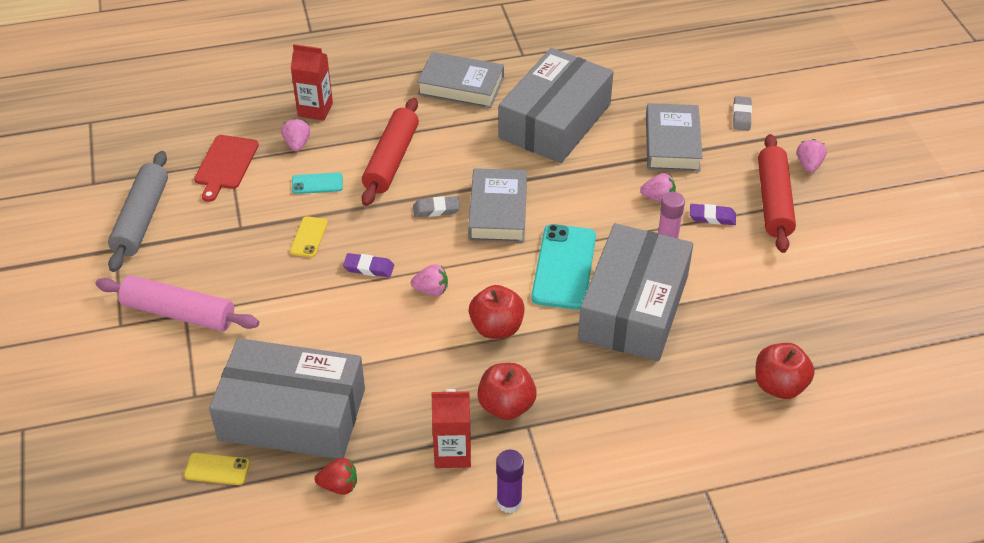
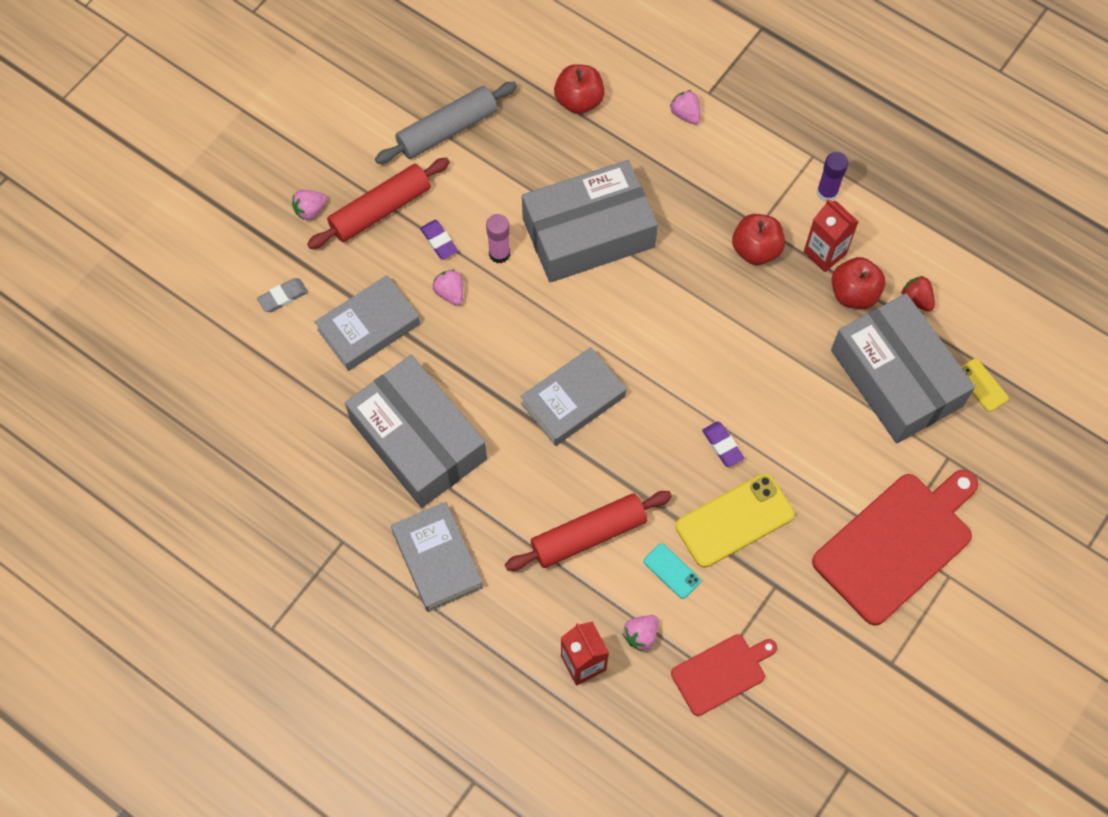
camera: 130 degrees left, 20 degrees up
pink rolling pin [96,275,259,331] -> red cutting board [812,470,978,626]
grey rolling pin [108,151,168,272] -> grey rolling pin moved to [375,82,517,164]
yellow phone [290,216,328,257] -> yellow phone [676,473,794,568], size x2.00
pink strawberry [411,264,448,296] -> pink strawberry moved to [670,90,701,125]
grey eraser [413,196,460,217] -> none
red apple [469,285,525,339] -> red apple moved to [832,257,885,309]
grey box [498,48,614,163] -> grey box turned 60 degrees clockwise [345,355,487,508]
turquoise phone [531,224,596,310] -> none

